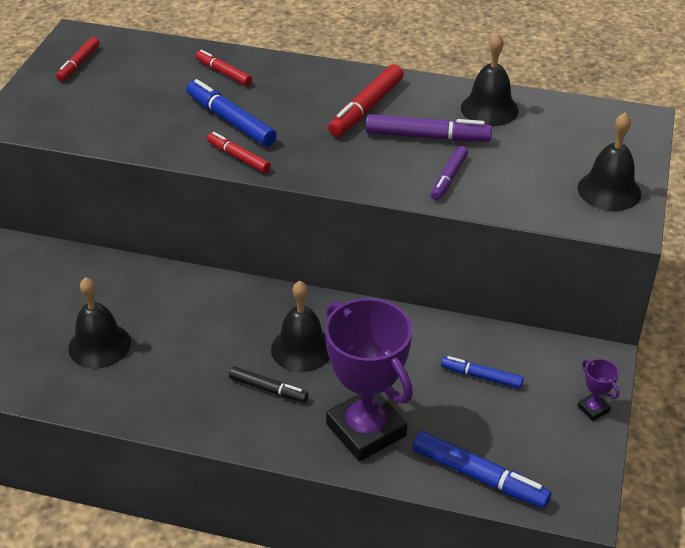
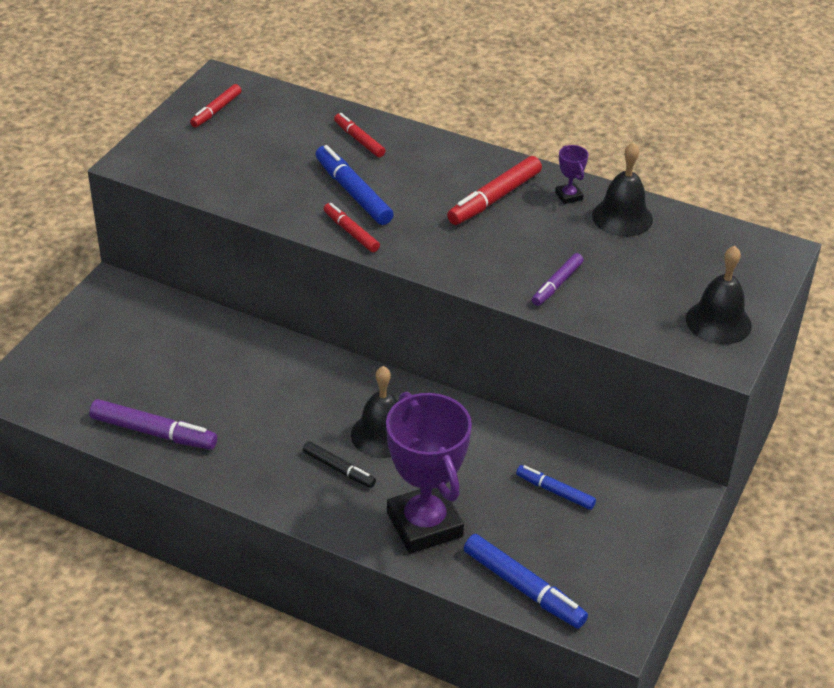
camera: 10 degrees right, 0 degrees up
black bell [68,277,131,368] -> none
purple marker [366,114,492,142] -> purple marker moved to [90,399,217,450]
purple trophy [578,359,619,421] -> purple trophy moved to [555,145,589,204]

